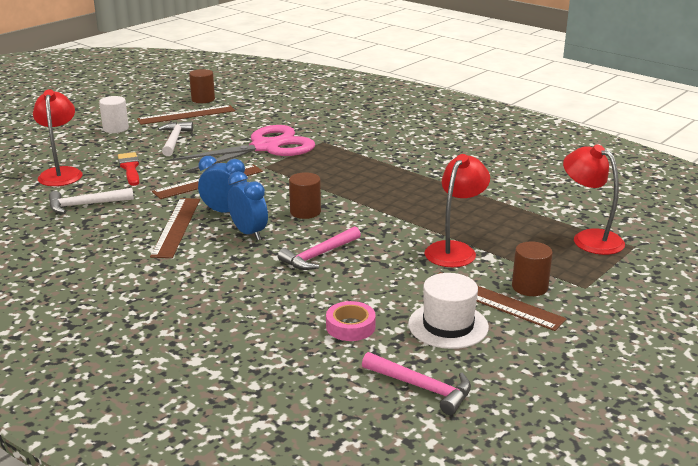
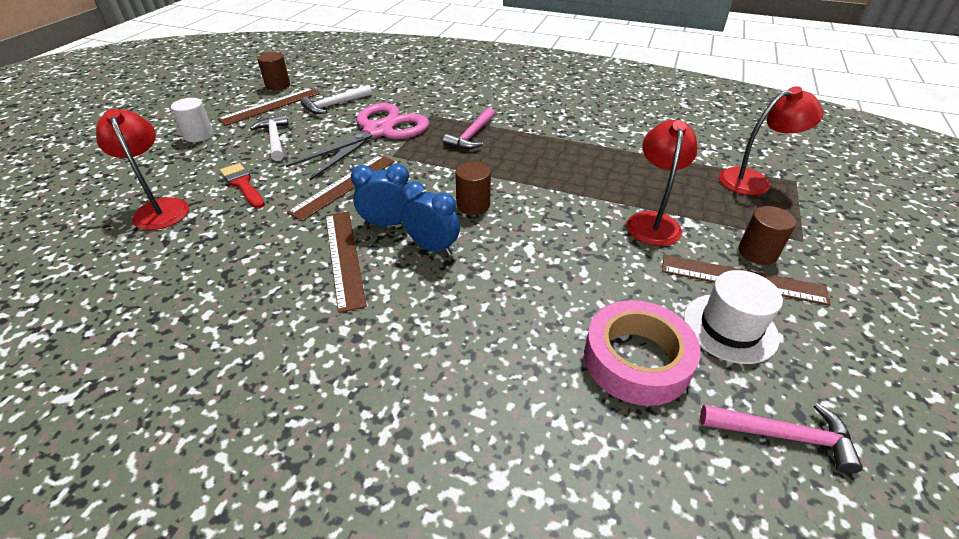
camera: 20 degrees left, 15 degrees up
white hammer [49,188,134,213] -> white hammer moved to [301,85,372,114]
pink hammer [278,226,361,270] -> pink hammer moved to [443,108,495,149]
pink tape [326,301,376,341] -> pink tape [584,300,701,406], size x1.79
red lamp [563,144,625,255] -> red lamp turned 135 degrees clockwise [719,86,824,195]

